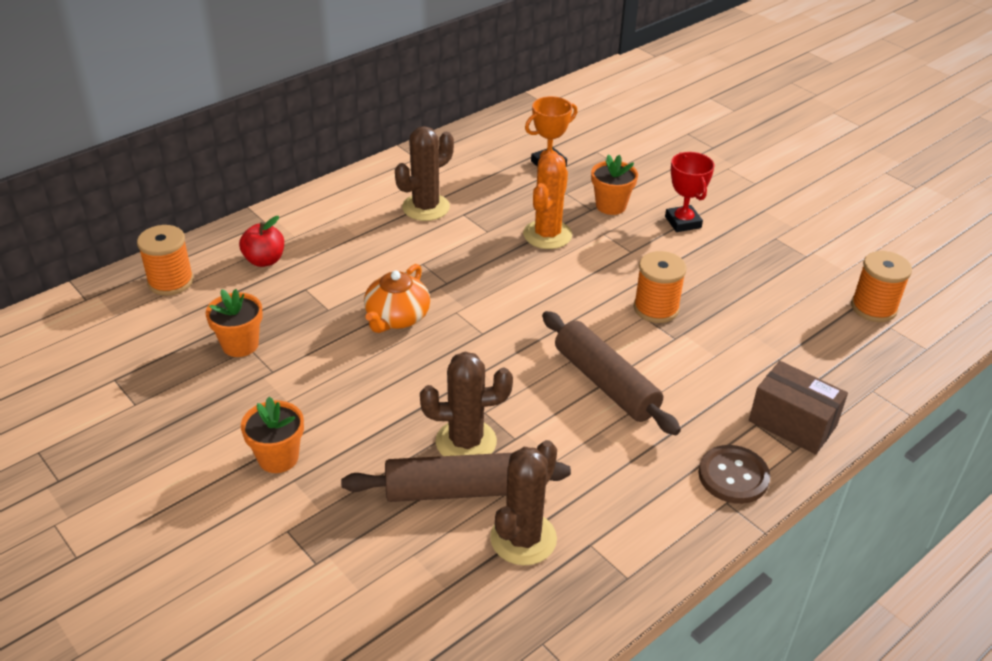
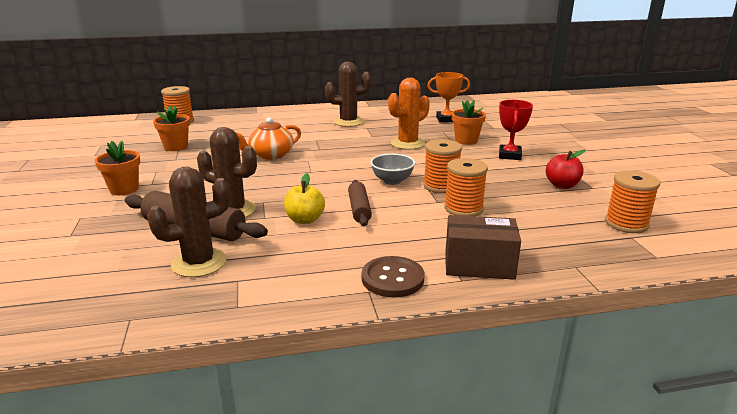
camera: 30 degrees right, 15 degrees down
red apple [239,216,284,267] -> red apple moved to [546,150,585,189]
brown rolling pin [542,311,681,435] -> brown rolling pin [348,180,372,226], size x0.61
brown box [749,361,848,455] -> brown box turned 60 degrees counterclockwise [445,215,521,280]
none -> yellow apple [284,173,325,224]
none -> grey bowl [370,154,415,185]
none -> orange spool [444,158,488,216]

